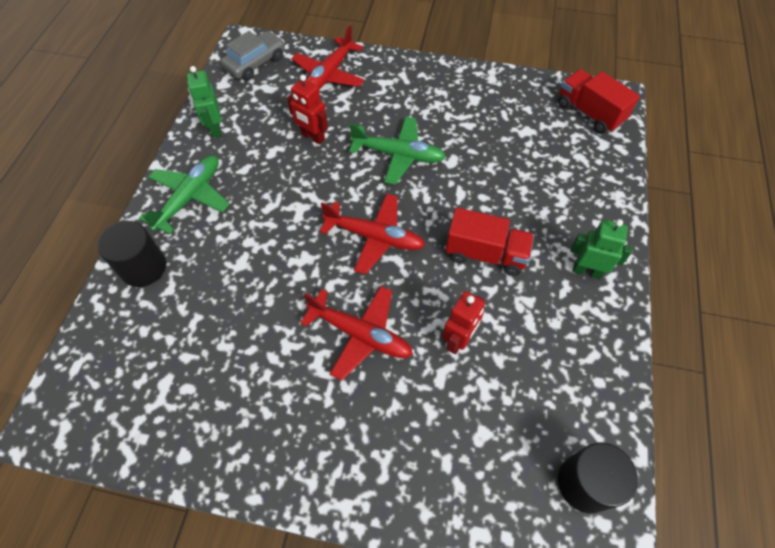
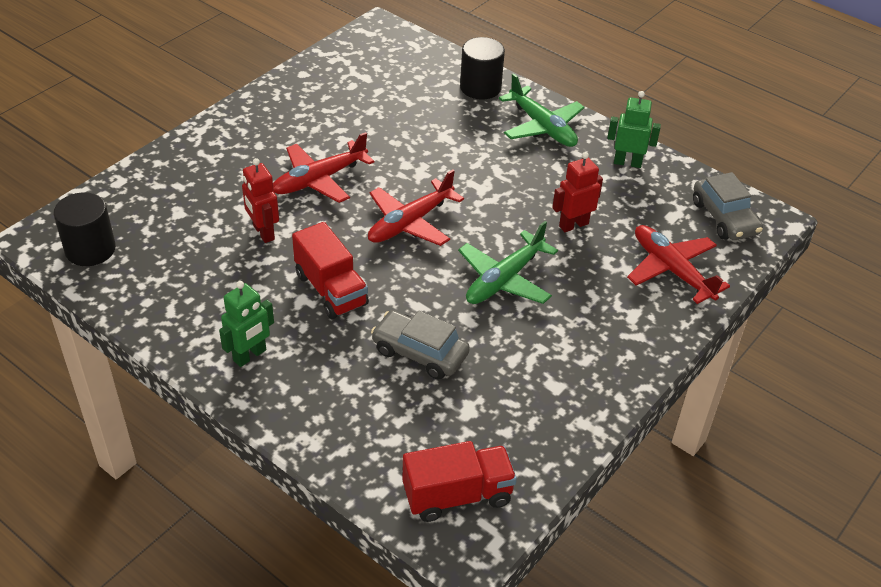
camera: 115 degrees right, 15 degrees down
red truck [445,208,534,276] -> red truck turned 75 degrees counterclockwise [292,222,369,319]
none -> grey car [371,310,470,379]

